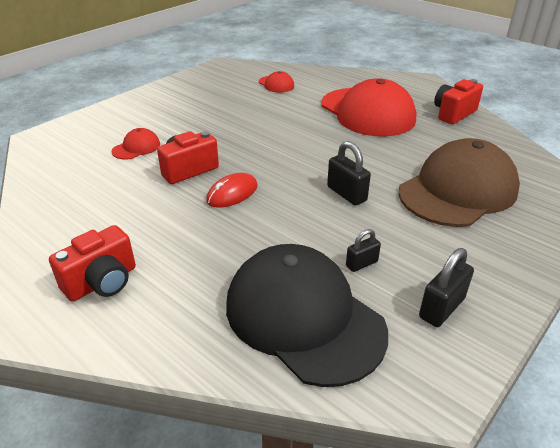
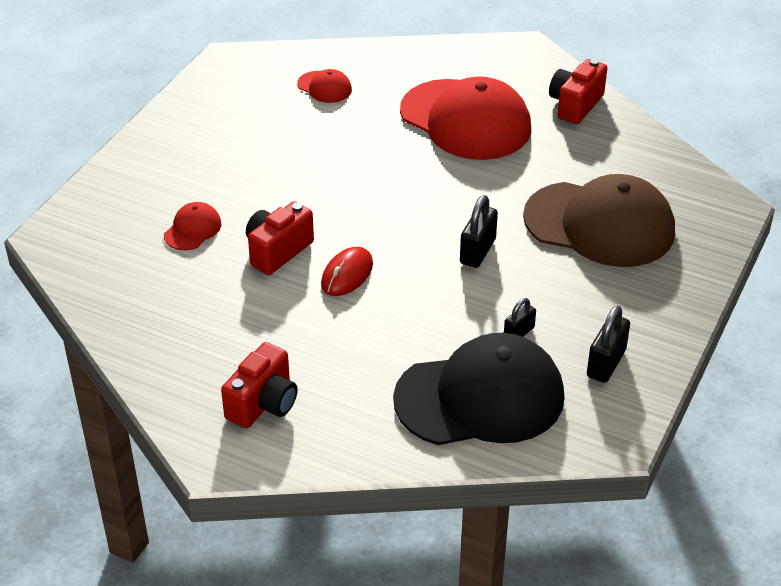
camera: 15 degrees left, 5 degrees up
black cap [226,244,388,387] -> black cap turned 135 degrees clockwise [393,333,564,445]
black padlock [327,141,371,206] -> black padlock turned 75 degrees clockwise [460,195,498,268]
brown cap [398,138,520,227] -> brown cap turned 75 degrees clockwise [523,174,675,267]

